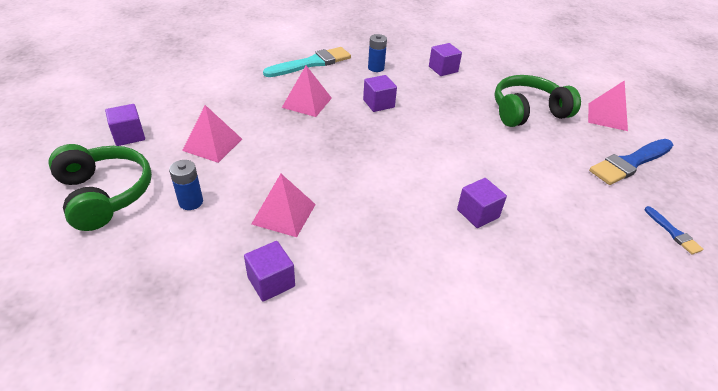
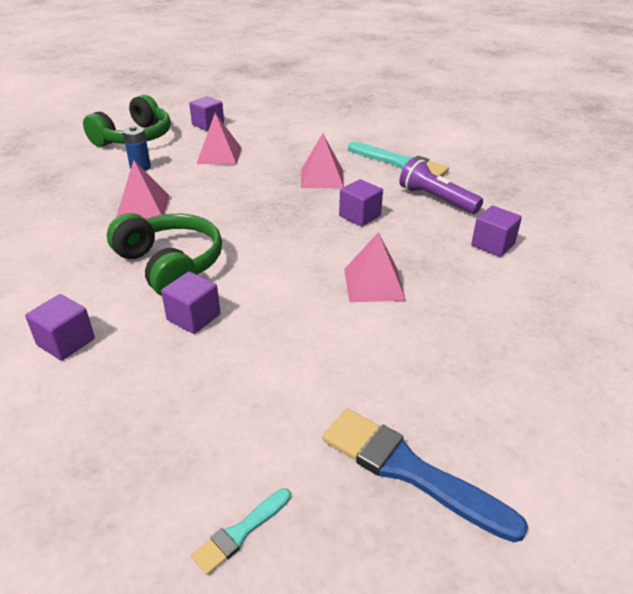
camera: 70 degrees right, 5 degrees down
purple cube [244,241,295,302] -> purple cube moved to [25,294,95,361]
blue battery [368,34,387,72] -> purple flashlight [400,158,483,214]
green headphones [494,75,581,127] -> green headphones moved to [107,213,222,296]
pink pyramid [588,80,628,131] -> pink pyramid moved to [344,232,406,302]
blue brush [645,206,703,255] -> turquoise brush [191,488,291,575]

